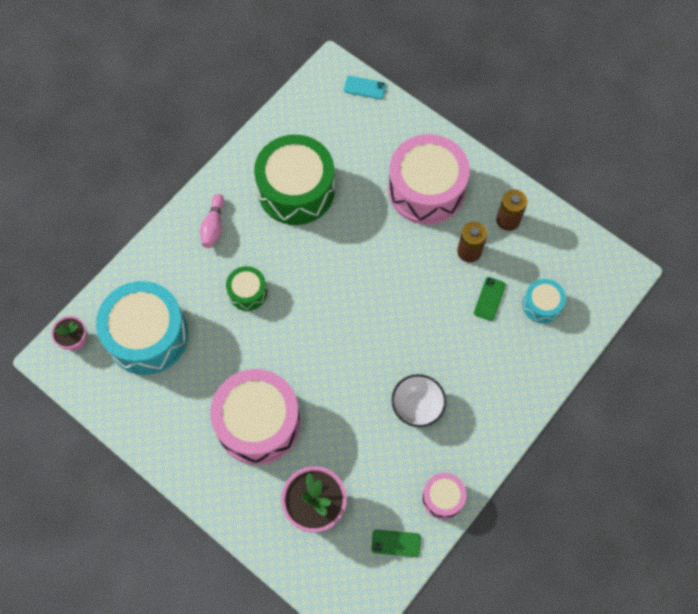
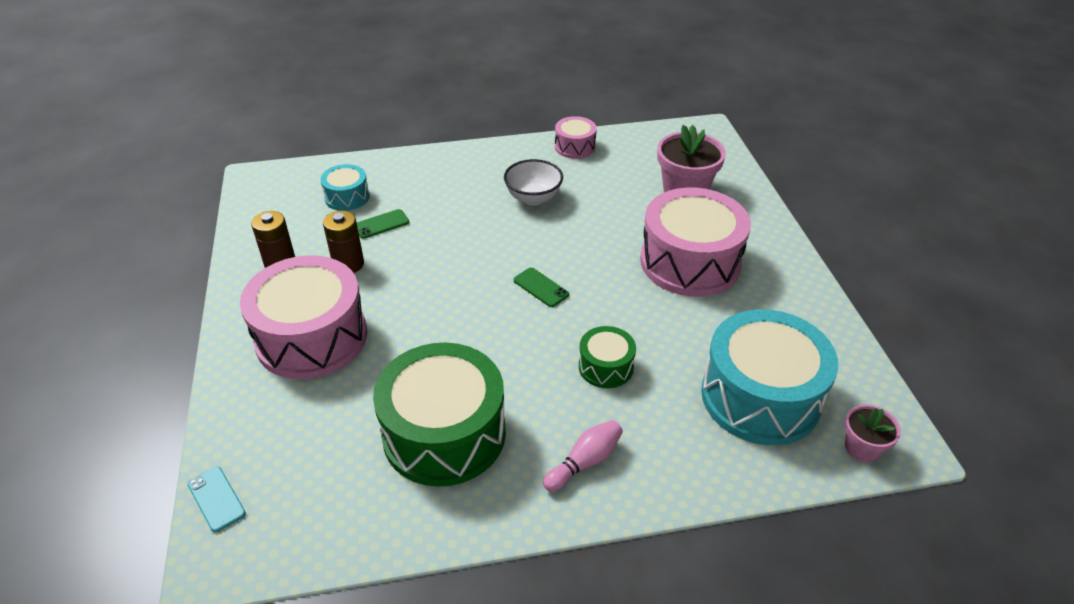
camera: 140 degrees left, 25 degrees down
green phone [371,530,421,557] -> green phone moved to [514,268,569,307]

